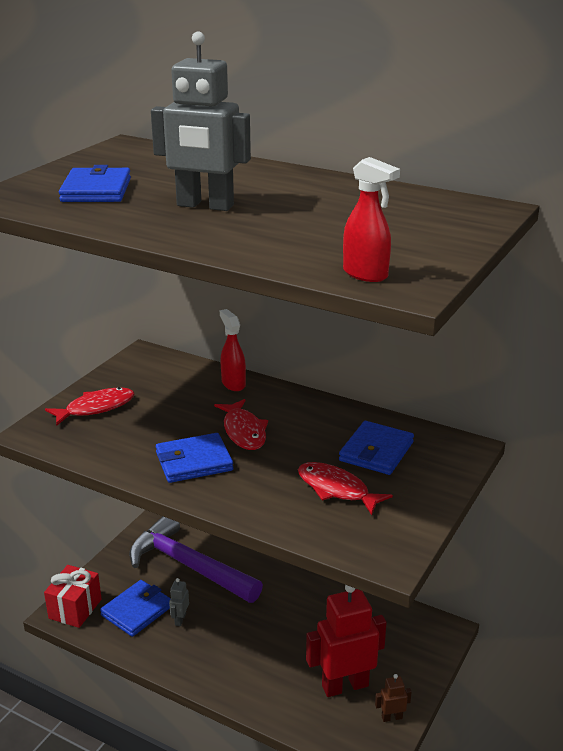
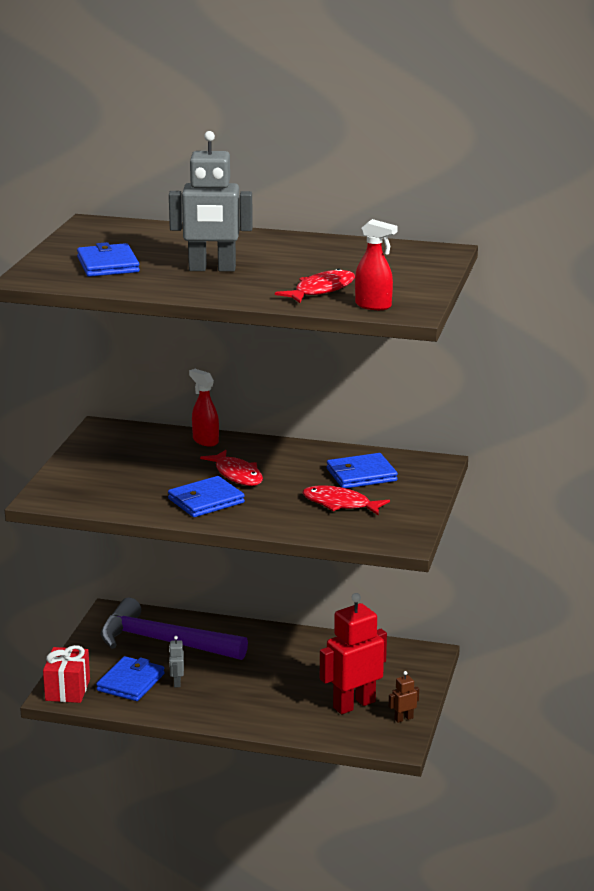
camera: 15 degrees left, 5 degrees down
red fish [45,387,135,426] -> red fish moved to [275,268,355,303]
blue wallet [339,421,414,475] -> blue wallet turned 60 degrees clockwise [327,453,398,488]

